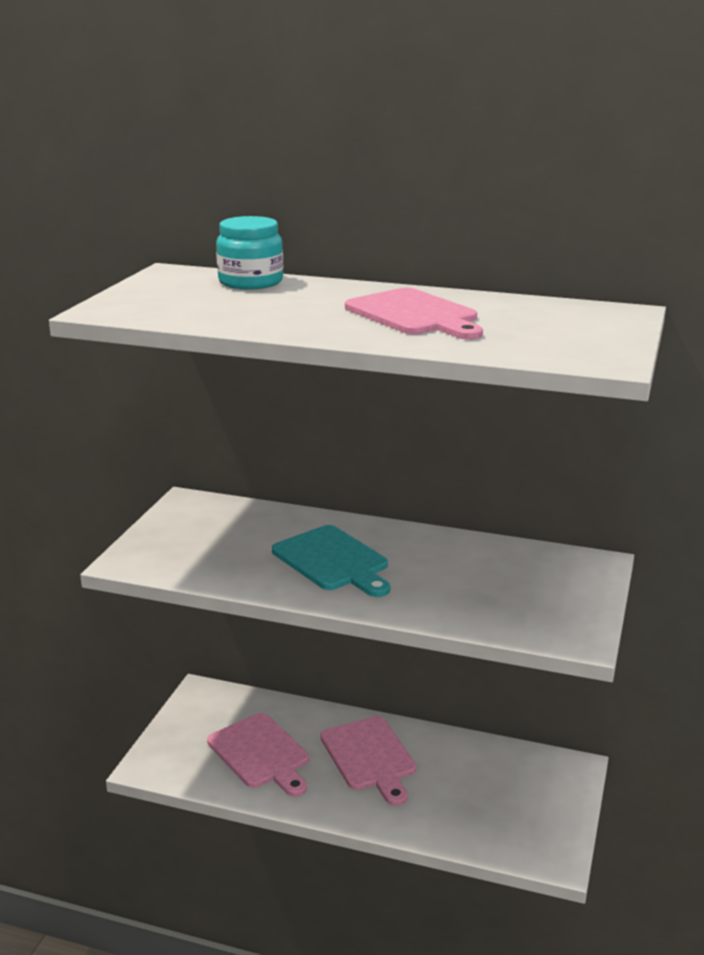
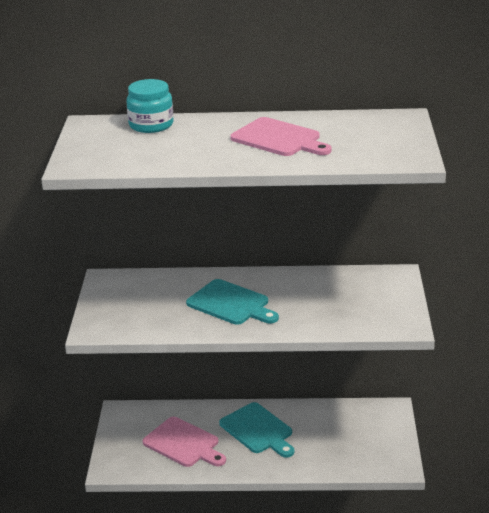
camera: 15 degrees left, 5 degrees up
pink cutting board [321,716,416,806] -> turquoise cutting board [219,402,294,458]

